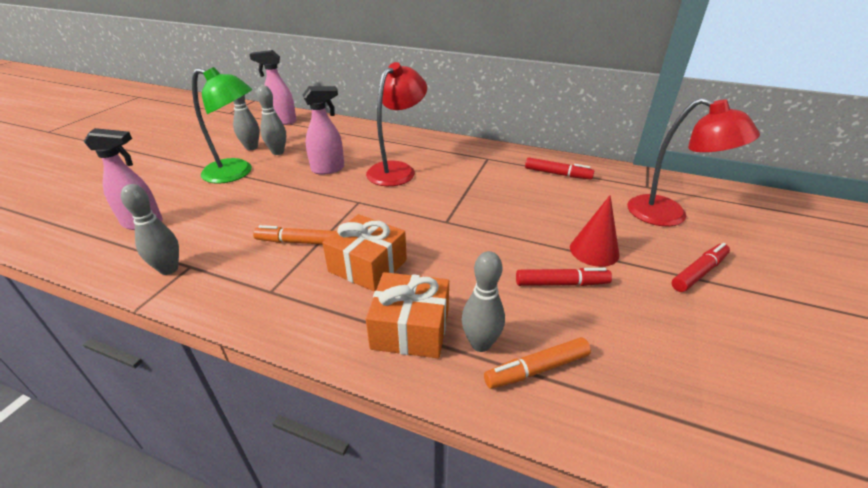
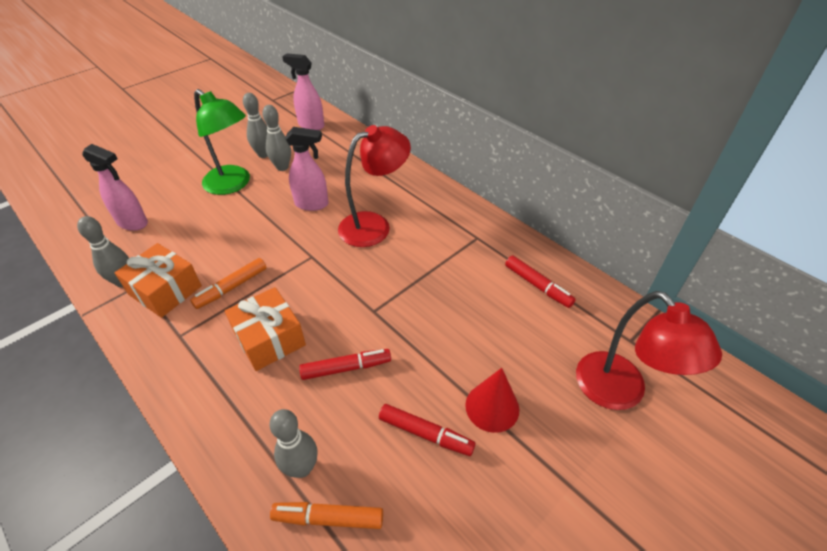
camera: 25 degrees right, 10 degrees up
orange marker [253,225,336,245] -> orange marker turned 75 degrees counterclockwise [190,258,267,309]
orange gift [366,272,449,358] -> orange gift moved to [114,243,202,318]
red marker [671,243,730,292] -> red marker moved to [299,349,391,380]

